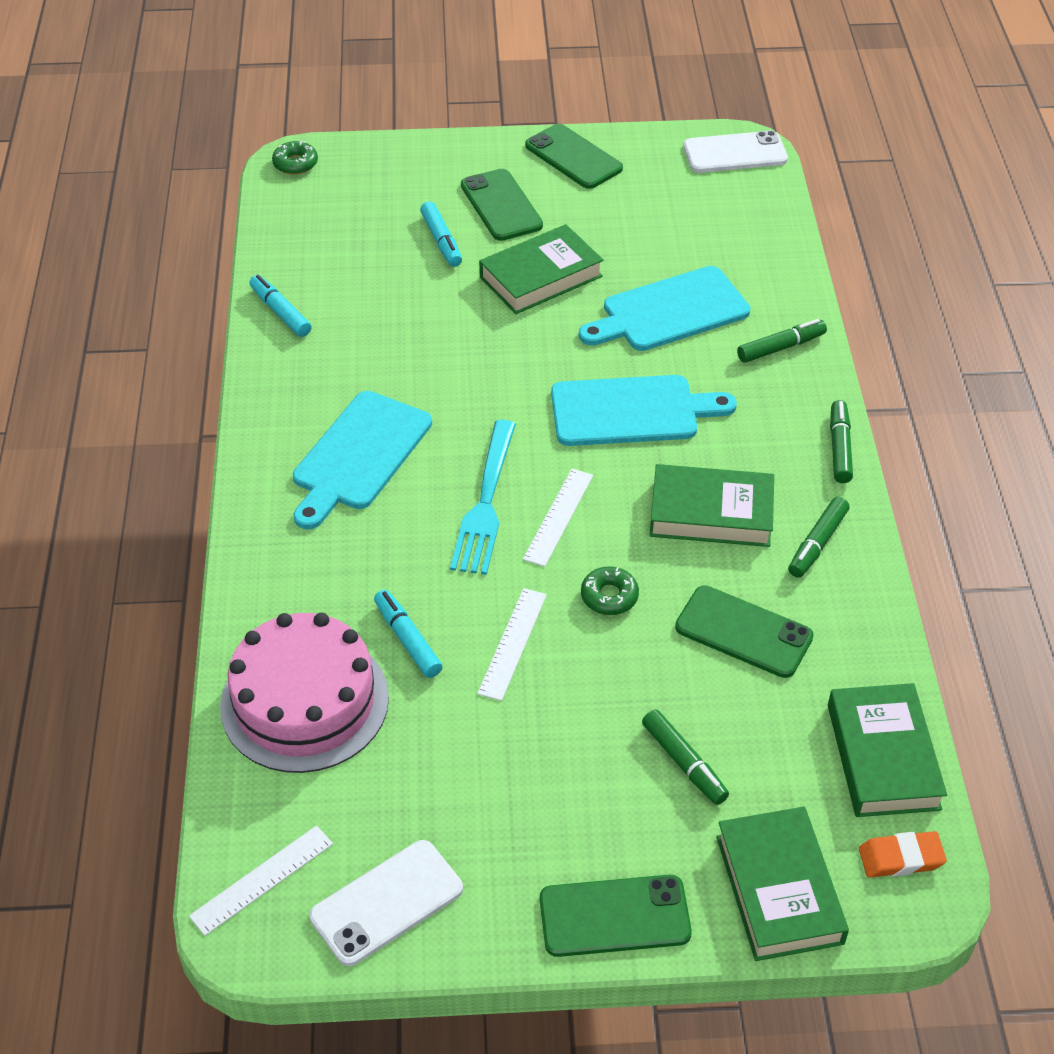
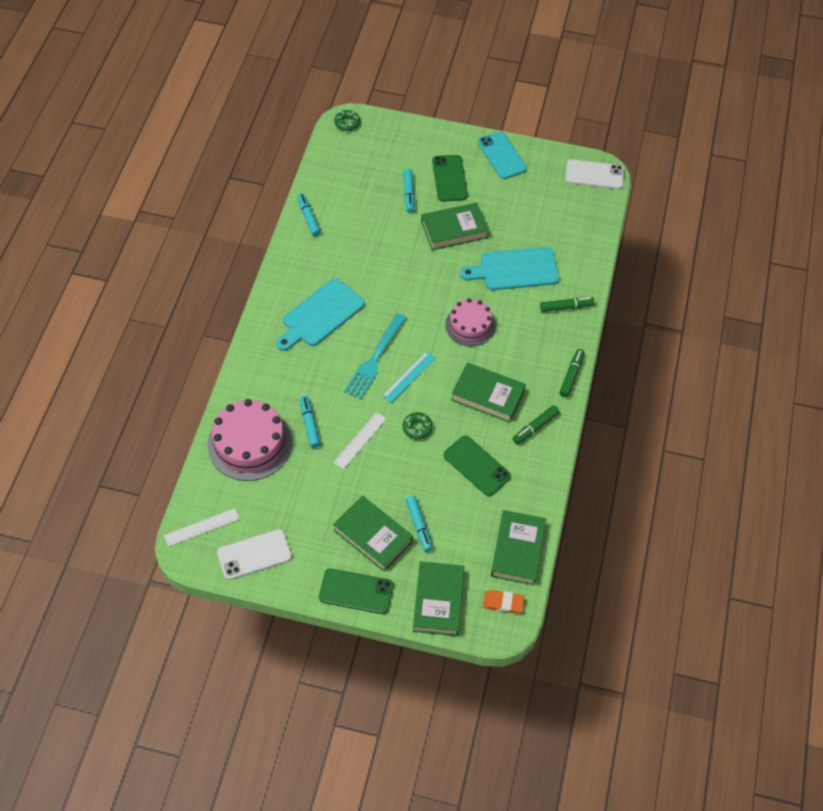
camera: 15 degrees right, 10 degrees up
white ruler [523,469,593,567] -> turquoise ruler [382,351,435,403]
green phone [525,124,623,189] -> turquoise phone [478,132,527,179]
turquoise cutting board [551,375,737,446] -> pink cake [445,298,496,346]
green marker [642,709,729,805] -> turquoise marker [406,496,433,552]
none -> green book [333,496,413,572]

